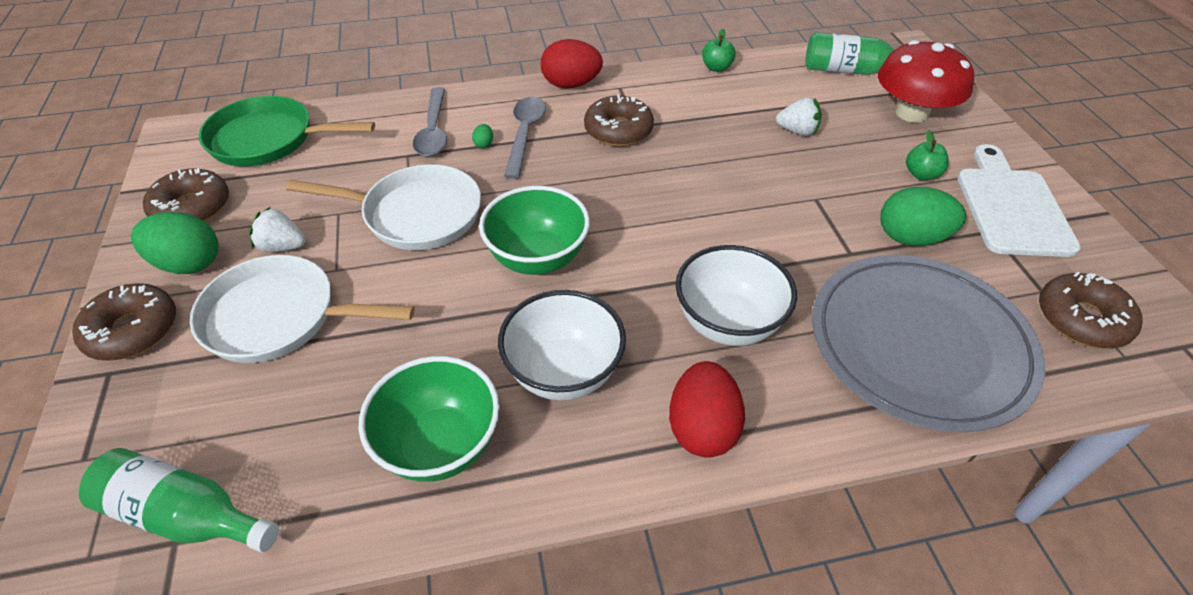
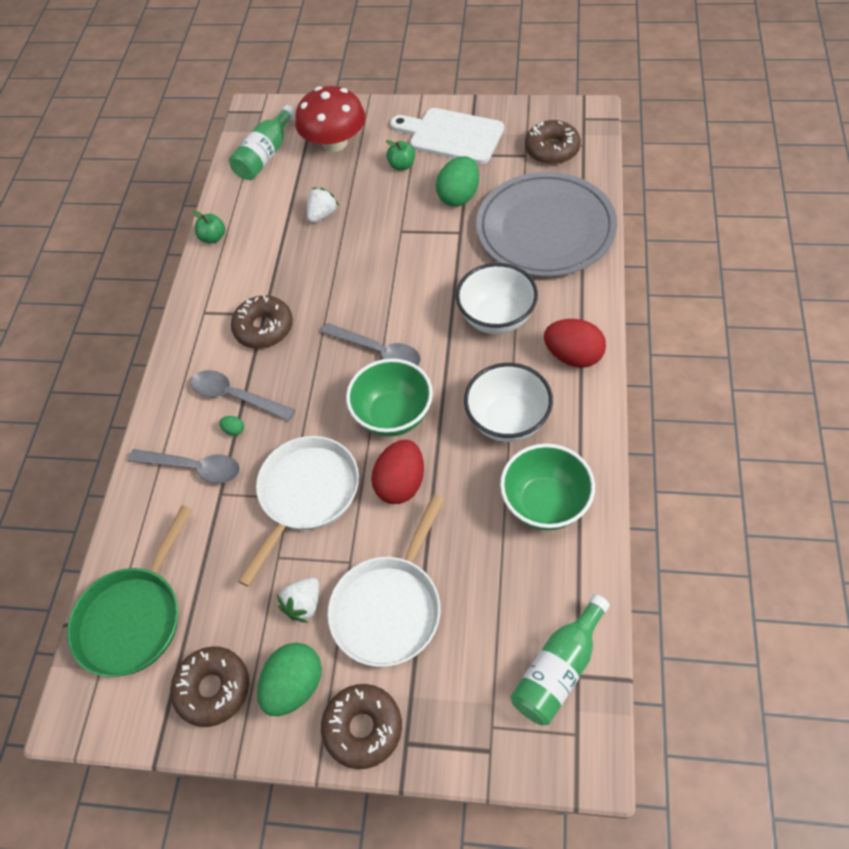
camera: 65 degrees left, 10 degrees up
red egg [541,39,603,88] -> red egg moved to [371,440,424,504]
none -> grey spoon [321,323,421,366]

